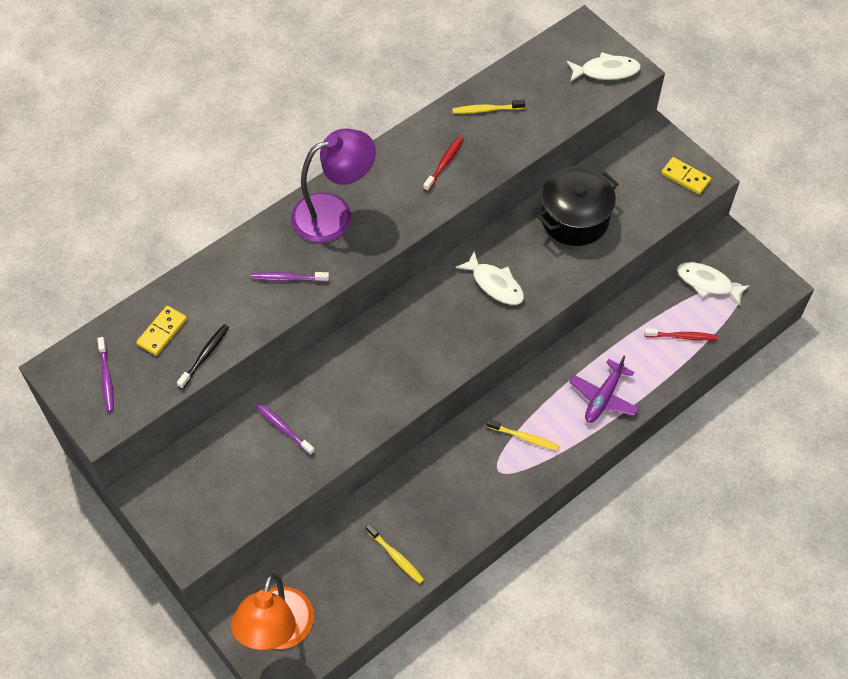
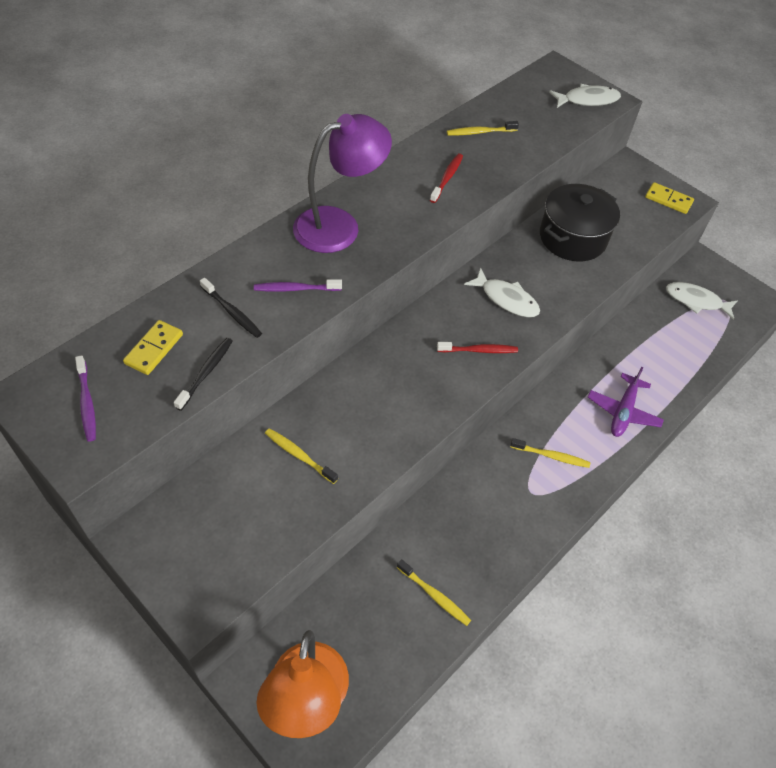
camera: 10 degrees left, 5 degrees down
purple toothbrush [255,402,315,455] -> yellow toothbrush [265,428,338,484]
red toothbrush [644,328,717,341] -> red toothbrush moved to [437,342,518,353]
none -> black toothbrush [200,278,262,338]

